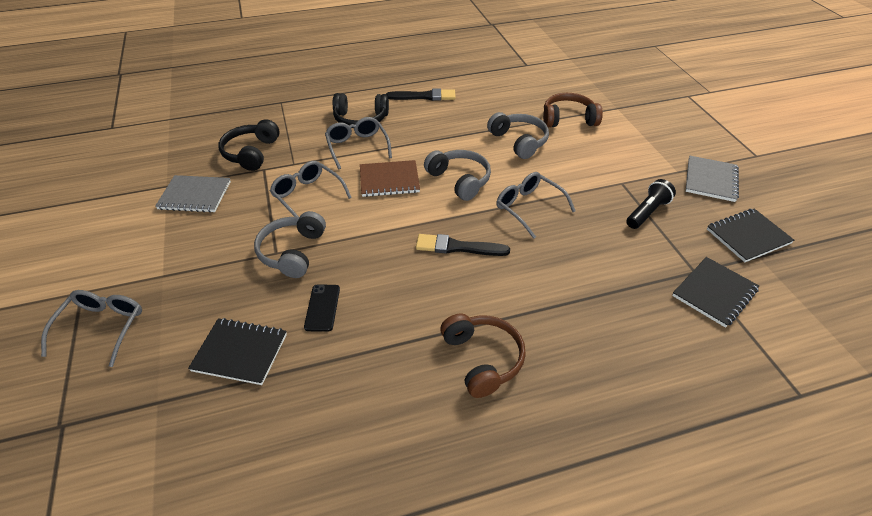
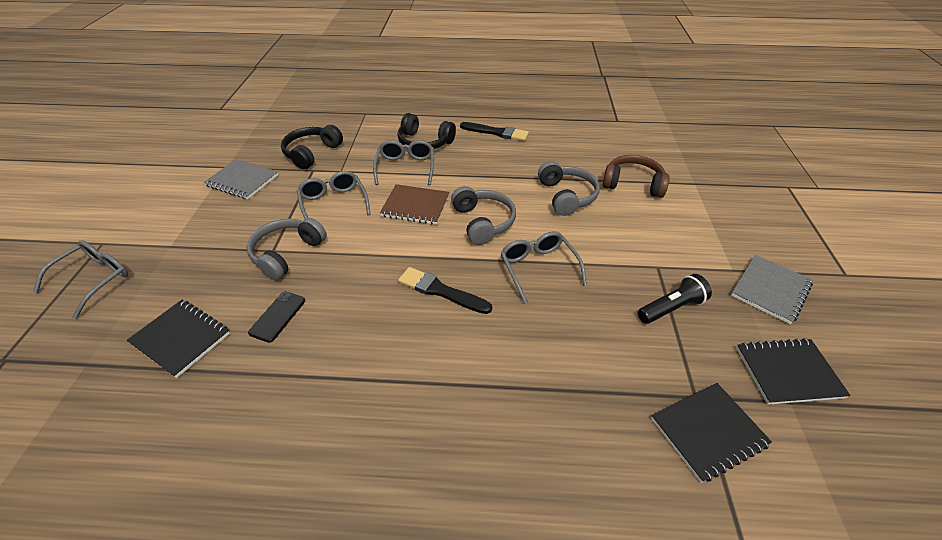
camera: 20 degrees right, 0 degrees up
brown headphones [440,314,526,398] -> none

